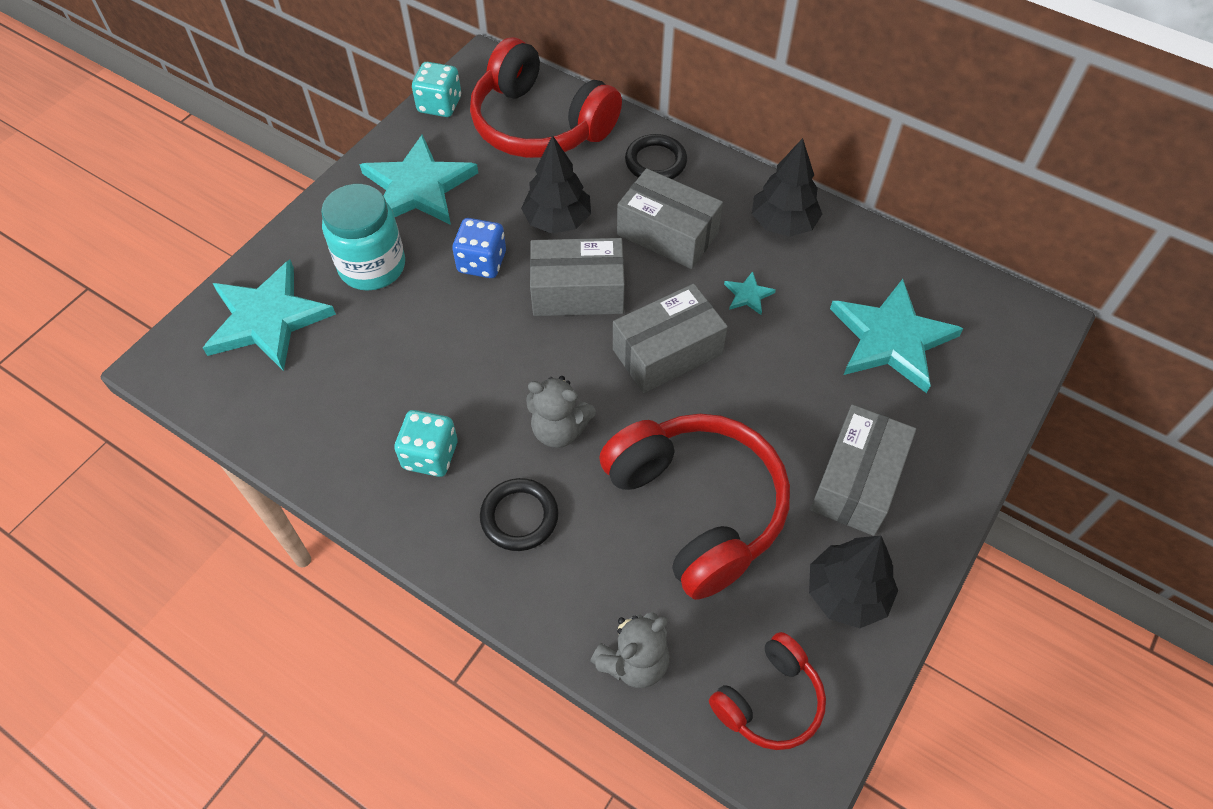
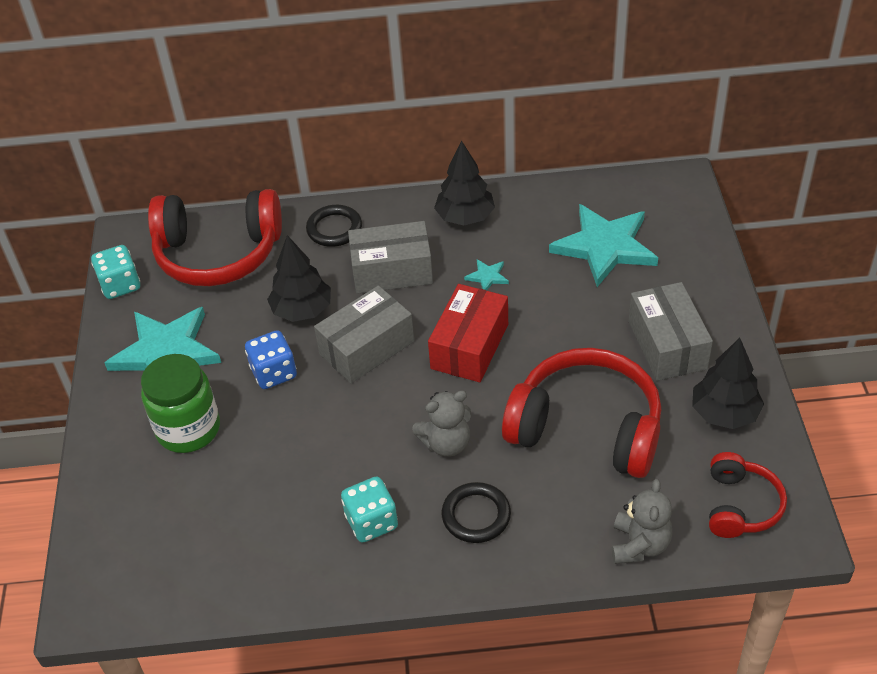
camera: 35 degrees left, 10 degrees down
turquoise star [203,260,336,371] -> none
turquoise jar [321,184,405,291] -> green jar [141,354,220,453]
grey box [613,284,728,393] -> red box [428,284,508,382]

